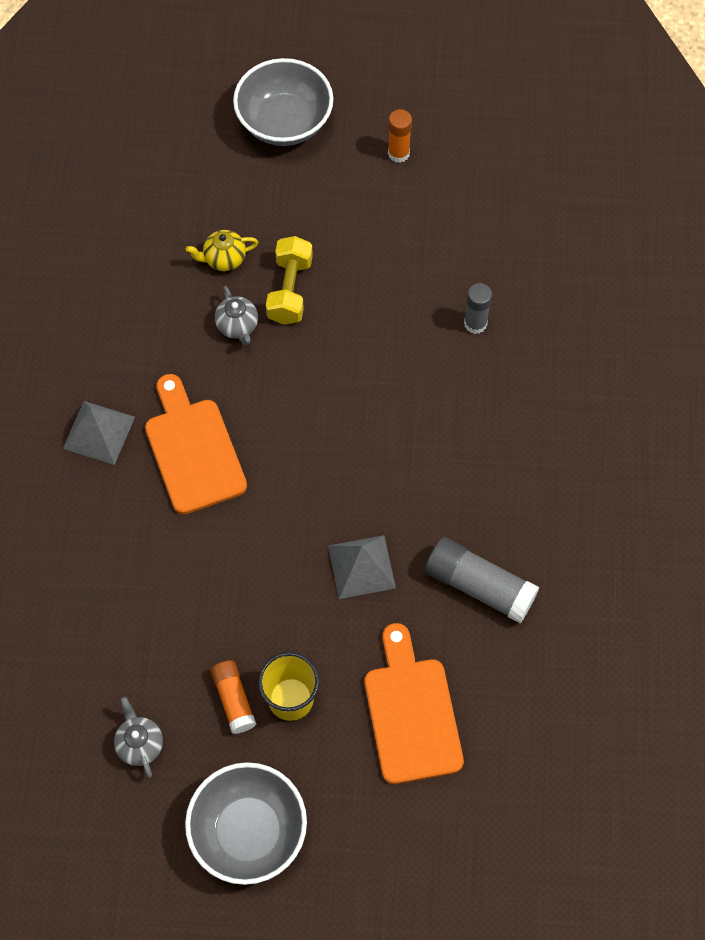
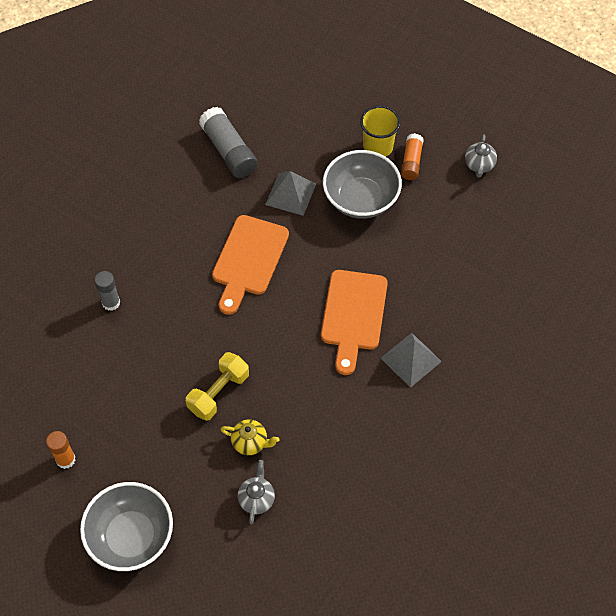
camera: 150 degrees left, 5 degrees down
grey bowl [185,762,307,885] -> grey bowl moved to [323,150,402,219]
grey teapot [215,286,258,345] -> grey teapot moved to [238,460,275,524]
orange cutting board [365,623,464,784] -> orange cutting board moved to [212,215,289,315]

